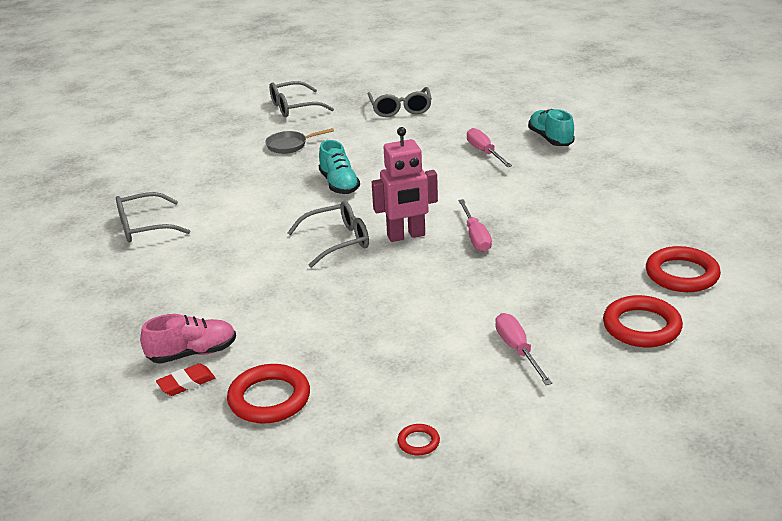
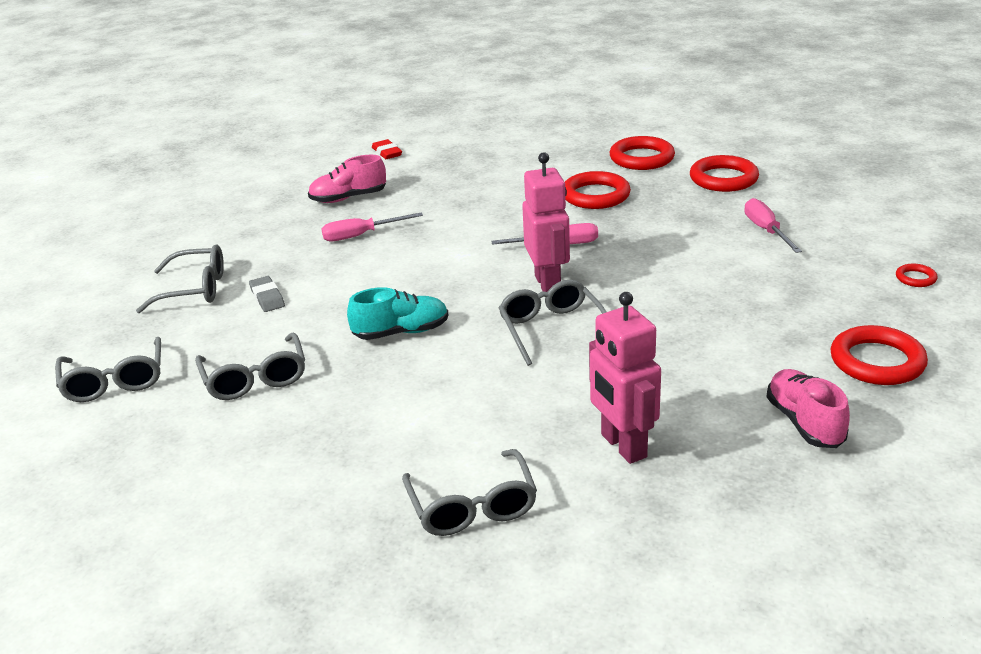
camera: 85 degrees left, 0 degrees up
red eraser [156,363,215,396] -> red eraser moved to [372,139,402,159]
grey pan [265,128,334,154] -> grey glasses [195,332,305,400]
pink screwdriver [495,313,552,385] -> pink screwdriver turned 90 degrees clockwise [744,198,802,253]
turquoise shoe [528,109,575,146] -> pink shoe [308,155,386,203]
none -> grey eraser [249,276,285,312]
none -> red ring [565,171,631,209]
none -> pink robot [589,292,661,464]

